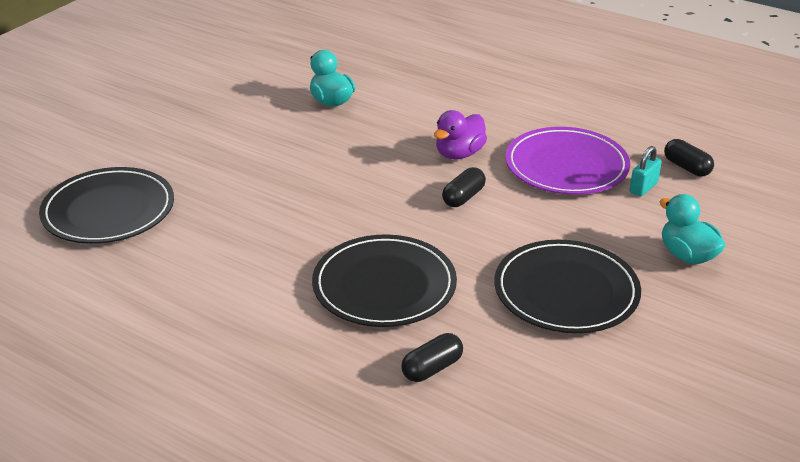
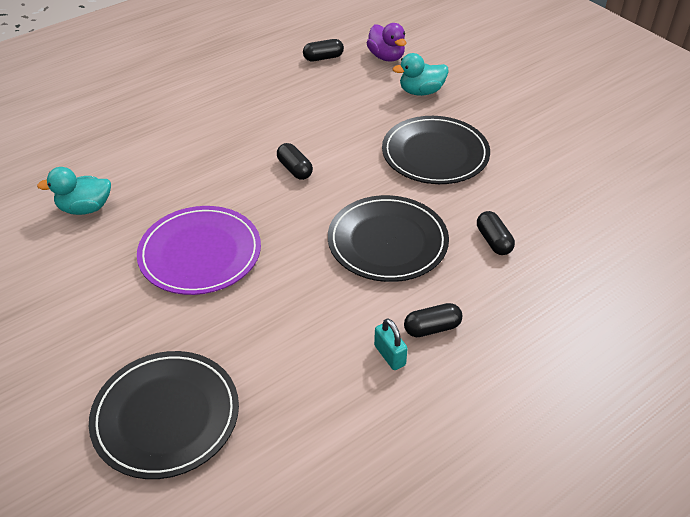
camera: 70 degrees left, 10 degrees up
purple duck [434,110,487,159] -> purple duck moved to [367,23,406,61]
purple plate [505,127,630,195] -> purple plate moved to [137,206,261,295]
turquoise padlock [630,146,662,197] -> turquoise padlock moved to [374,318,408,370]
none -> black capsule [404,303,462,337]

